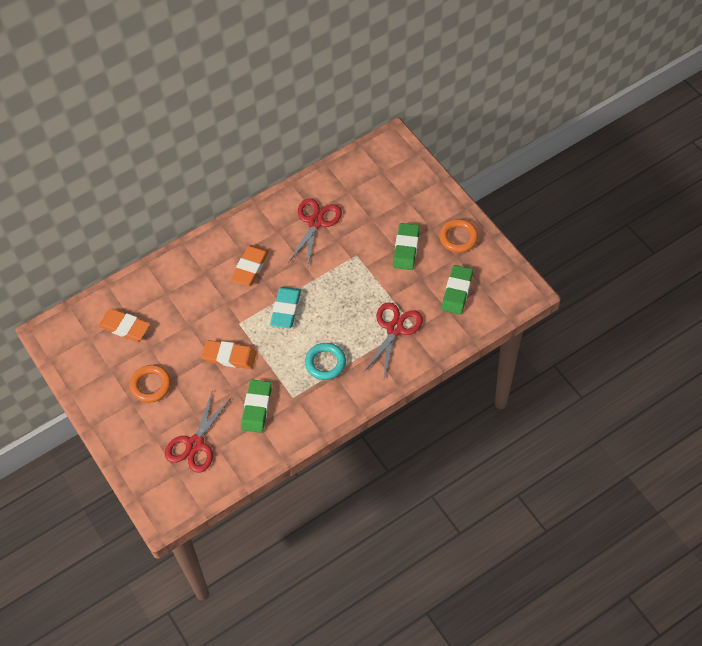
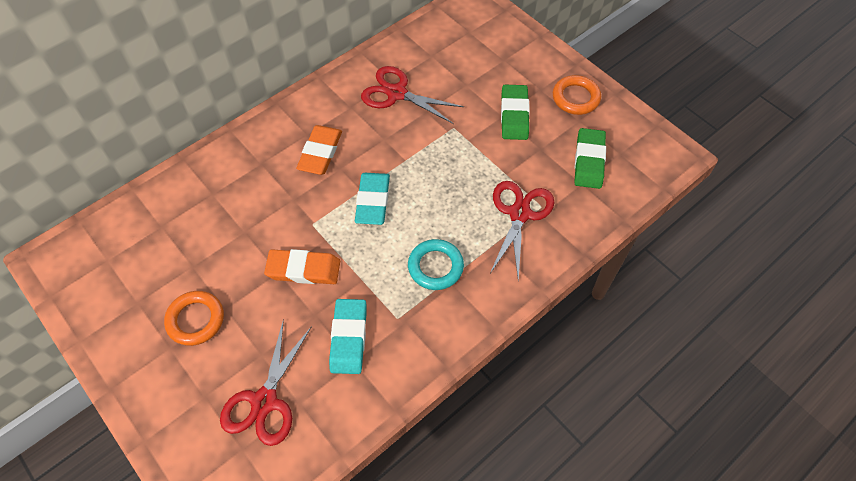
camera: 10 degrees left, 0 degrees up
orange eraser [99,309,150,342] -> none
green eraser [241,380,272,433] -> turquoise eraser [329,299,367,374]
red scissors [288,198,342,265] -> red scissors turned 75 degrees counterclockwise [361,66,464,124]

